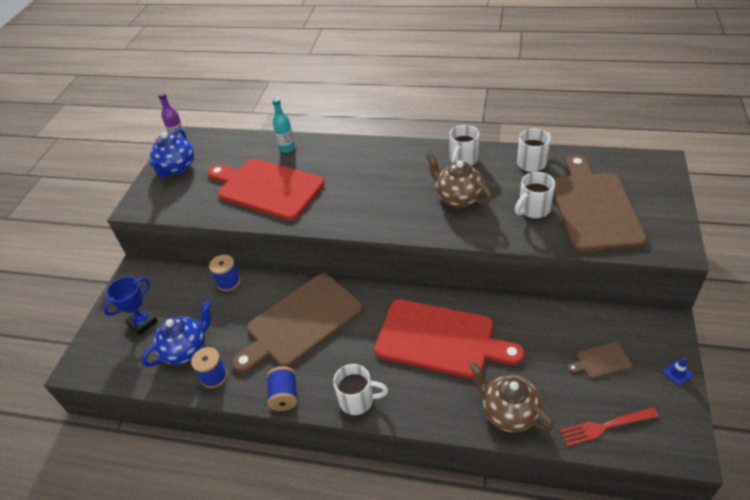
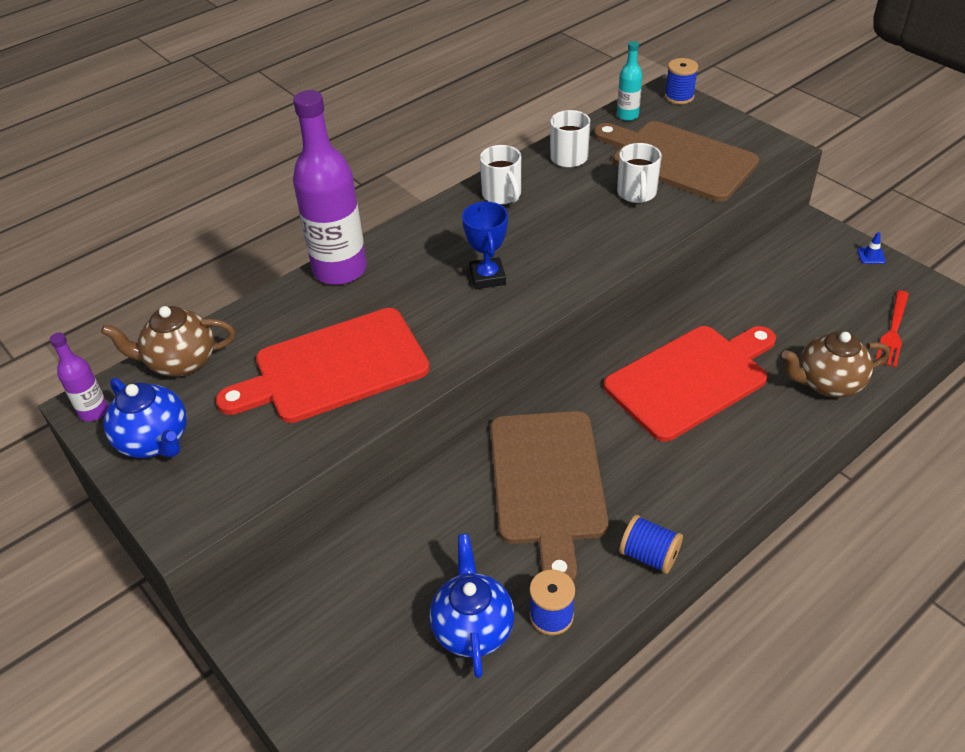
camera: 55 degrees left, 0 degrees up
blue trophy [103,276,158,335] -> blue trophy moved to [462,202,508,289]
blue spool [209,255,241,291] -> blue spool moved to [665,58,698,104]
turquoise bottle [272,98,295,153] -> turquoise bottle moved to [617,41,642,121]
white mug [333,364,388,415] -> none
brown teapot [426,153,492,208] -> brown teapot moved to [101,306,235,377]
brown cutting board [567,343,632,378] -> none
none -> purple bottle [293,90,367,285]

